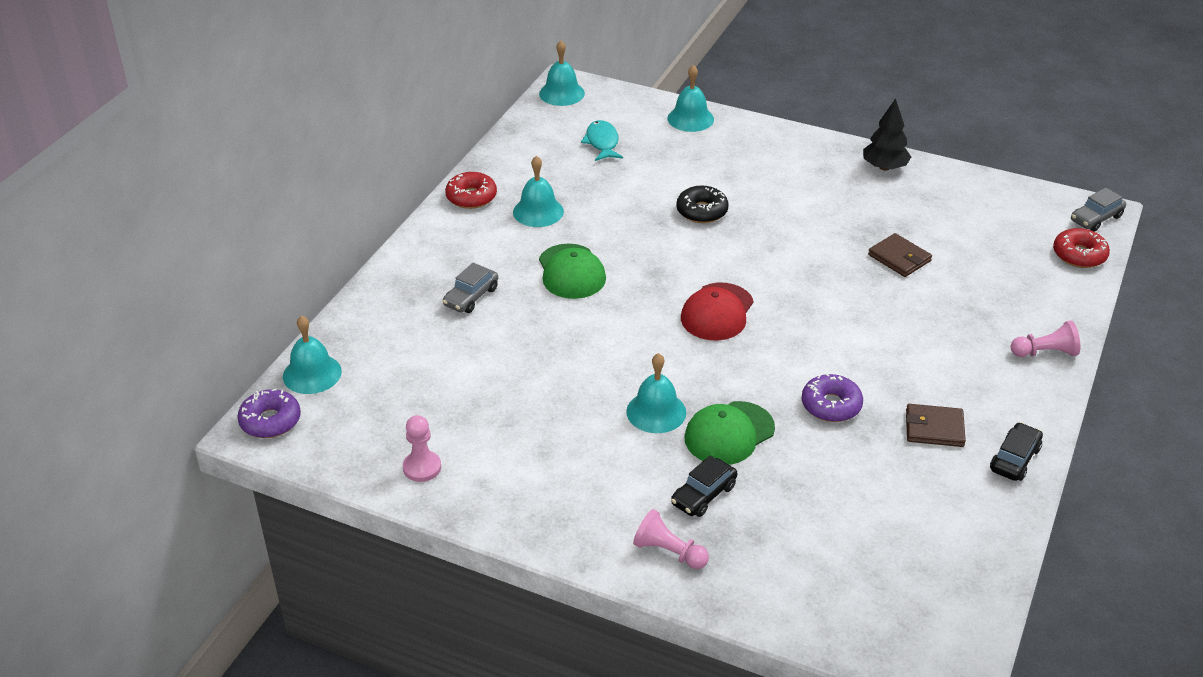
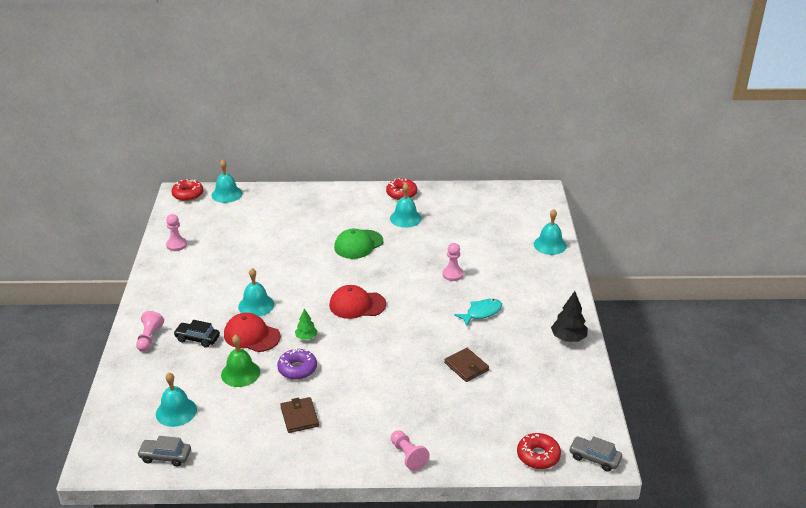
camera: 65 degrees right, 5 degrees down
purple donut [237,389,301,438] -> red donut [172,179,203,201]
grey car [443,263,498,313] -> grey car moved to [137,436,191,466]
turquoise bell [539,40,585,106] -> turquoise bell moved to [156,373,197,427]
turquoise fish [581,120,623,161] -> turquoise fish moved to [454,299,502,326]
black donut [676,186,729,223] -> pink pawn [442,243,464,281]
green cap [684,401,775,465] -> red cap [224,313,281,352]
brown wallet [868,233,932,277] -> brown wallet turned 60 degrees counterclockwise [444,348,489,382]
black car [990,422,1043,481] -> none
none -> green bell [221,335,260,387]
none -> green tree [295,309,317,340]

